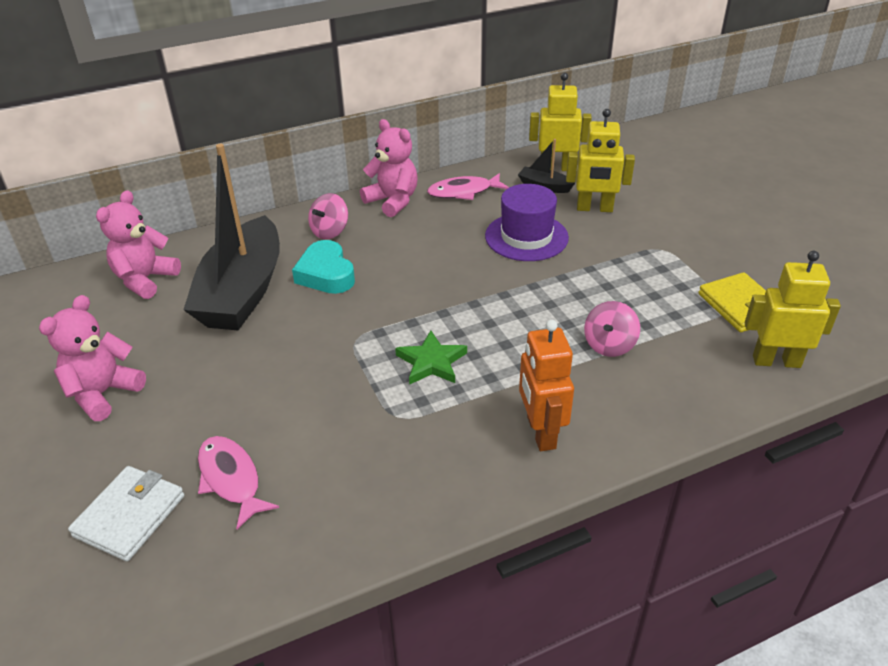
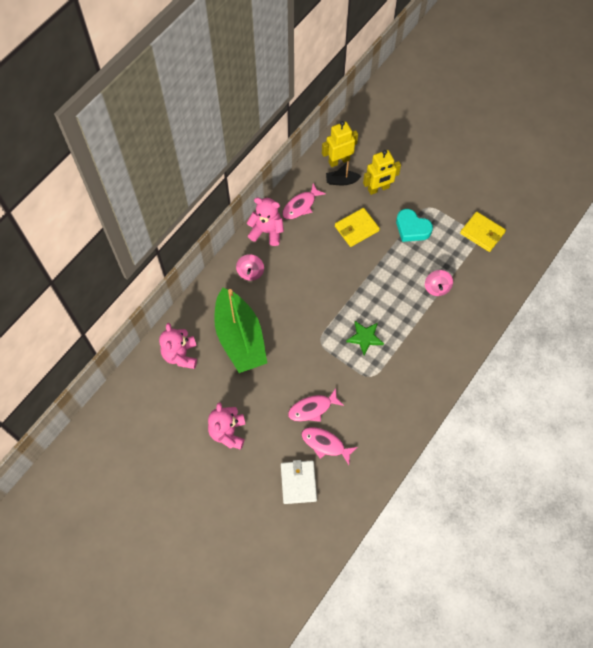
camera: 30 degrees left, 25 degrees up
black boat [183,144,280,330] -> green boat [214,287,267,373]
turquoise heart [292,240,355,294] -> turquoise heart moved to [396,209,433,242]
purple hat [485,184,569,261] -> yellow wallet [335,208,380,247]
orange robot [519,320,574,451] -> none
yellow robot [745,251,841,368] -> none
none -> pink fish [288,388,344,422]

